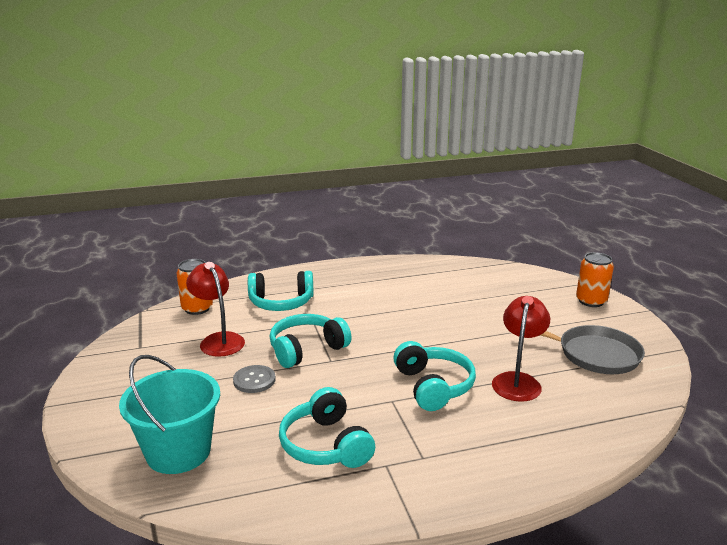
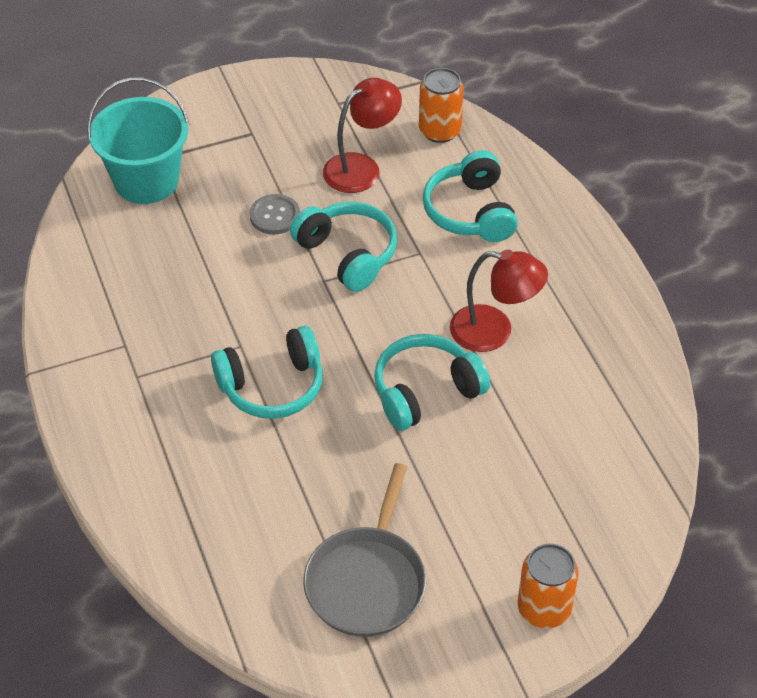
camera: 85 degrees right, 25 degrees up
turquoise headphones [279,387,375,468] -> turquoise headphones moved to [374,334,490,431]
red lamp [492,296,550,402] -> red lamp moved to [450,249,548,352]

